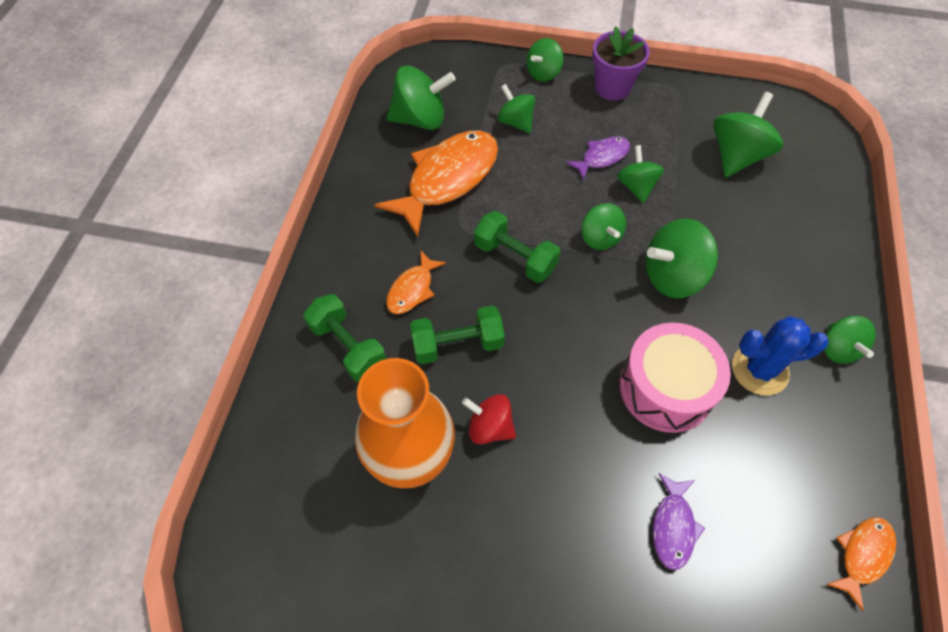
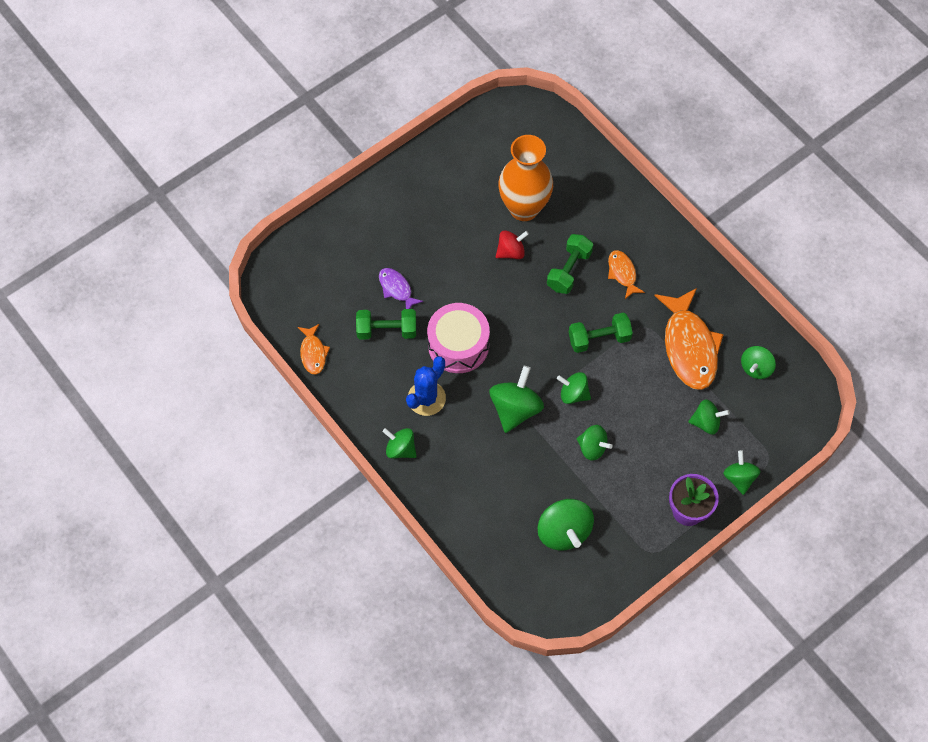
camera: 130 degrees right, 5 degrees up
green dumbbell [303,294,386,382] -> green dumbbell moved to [356,309,416,339]
green spinning top [386,66,456,130] -> green spinning top [741,346,776,379], size x0.63
purple fish [566,137,630,180] -> none

